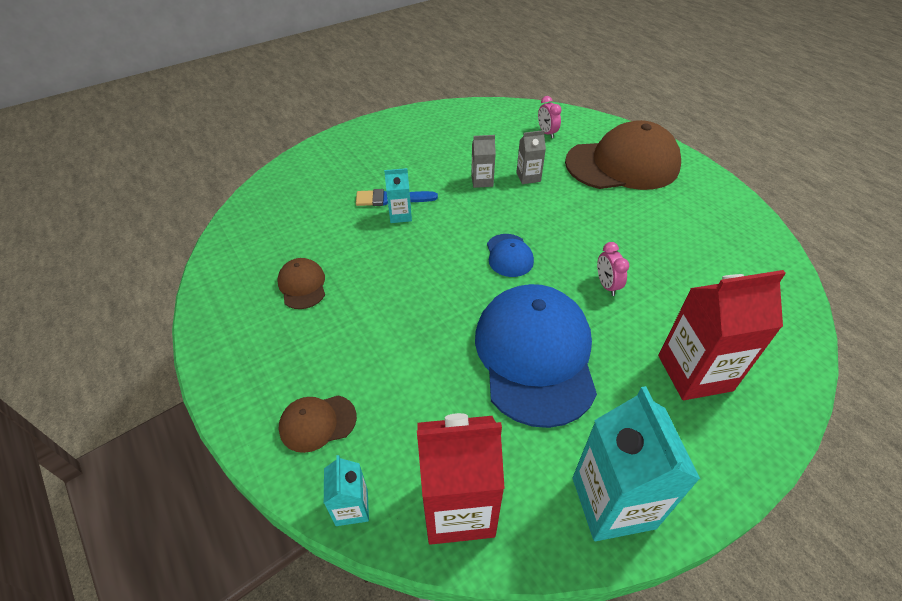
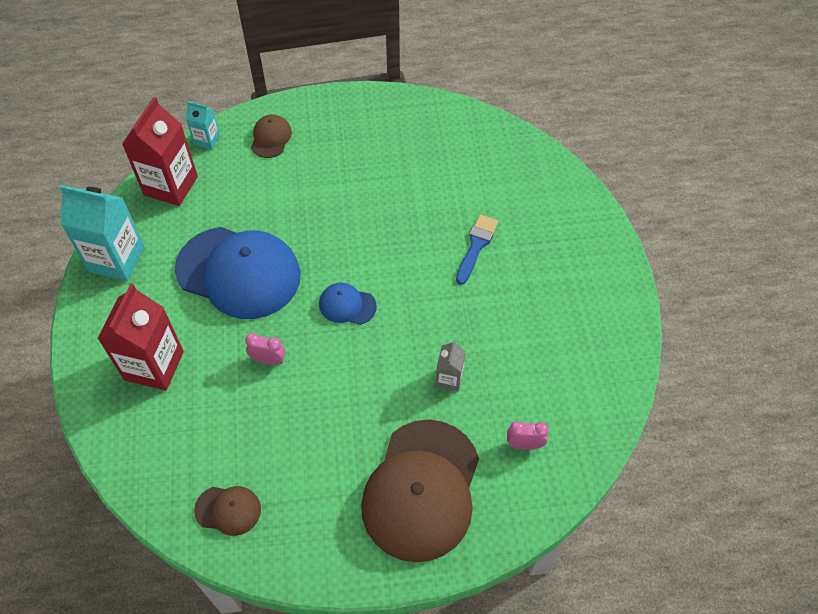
camera: 115 degrees right, 10 degrees up
brown cap [277,258,325,309] -> brown cap moved to [194,486,261,536]
turquoise carton [384,168,412,223] -> none
grey carton [471,135,496,188] -> none

